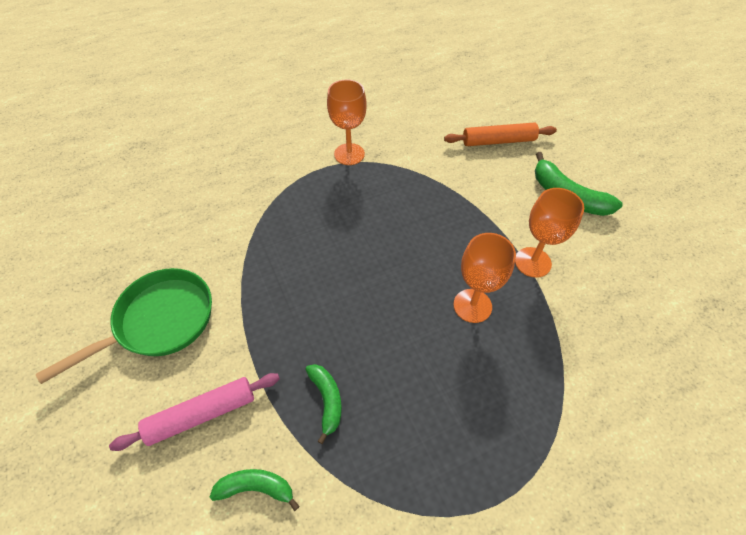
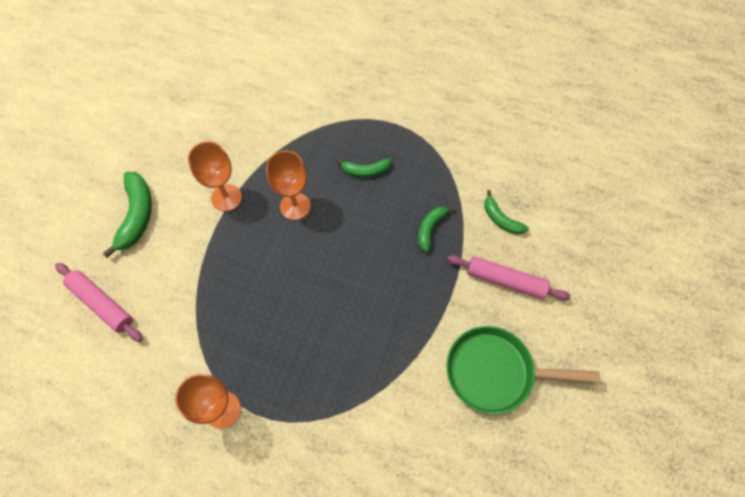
camera: 135 degrees left, 10 degrees up
orange rolling pin [444,123,557,146] -> pink rolling pin [55,263,143,342]
none -> green banana [336,159,391,177]

